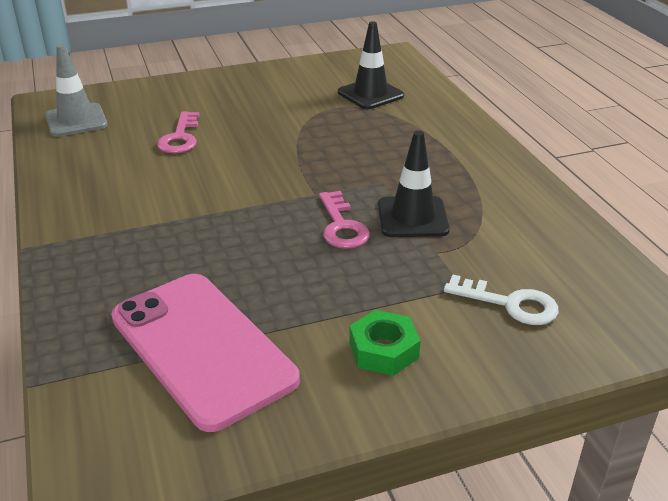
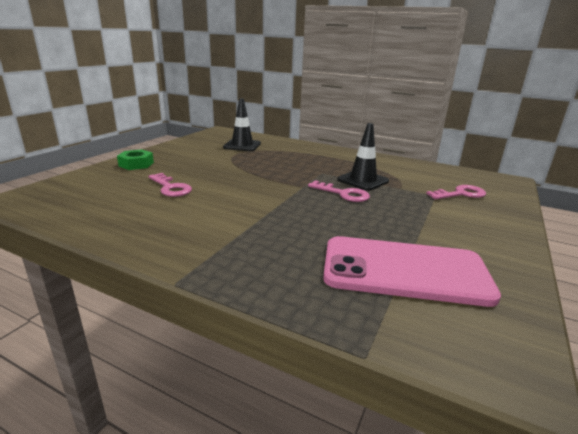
camera: 45 degrees left, 10 degrees down
grey traffic cone [45,44,108,137] -> none
green nut [349,310,421,376] -> green nut moved to [117,149,154,170]
white key [444,275,559,325] -> pink key [426,185,486,200]

